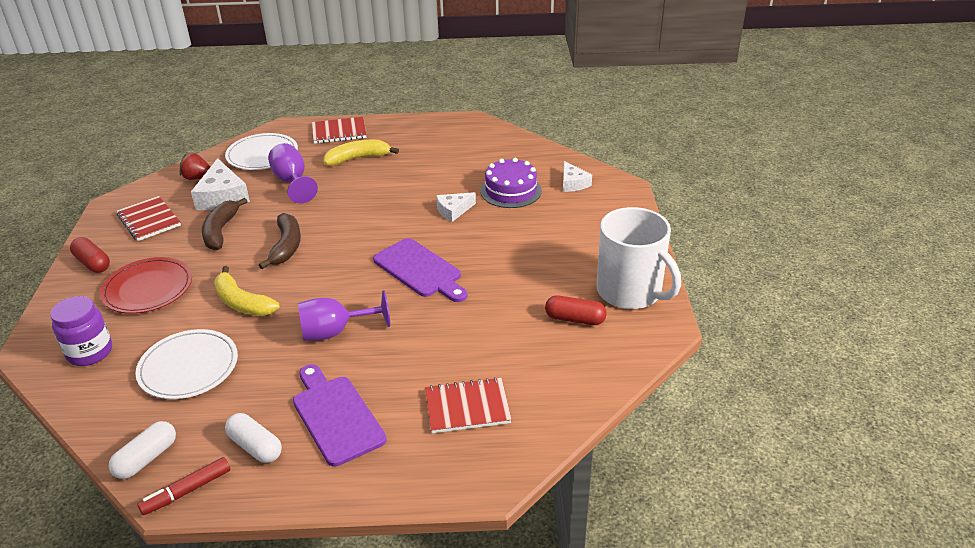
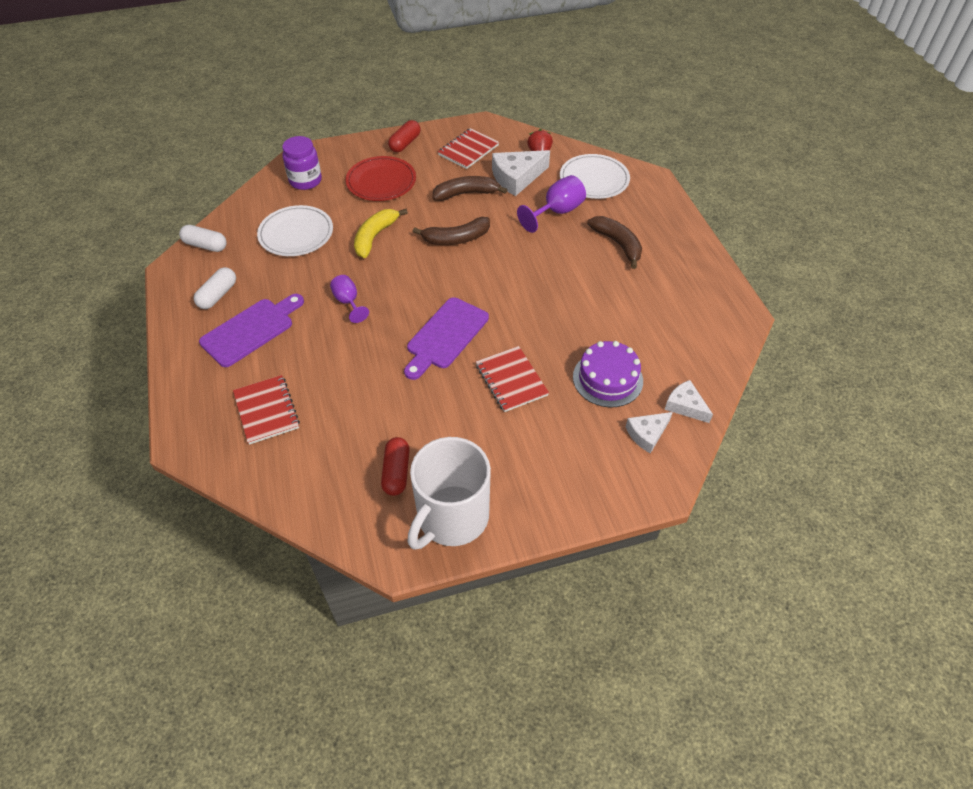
camera: 75 degrees right, 15 degrees up
red marker [137,457,230,515] -> none
purple goblet [298,290,390,341] -> purple goblet [330,275,369,323], size x0.66
red notebook [312,117,366,144] -> red notebook moved to [476,346,549,412]
yellow banana [323,140,399,166] -> brown banana [587,216,642,269]
white cheese [436,192,476,222] -> white cheese moved to [664,380,713,423]

